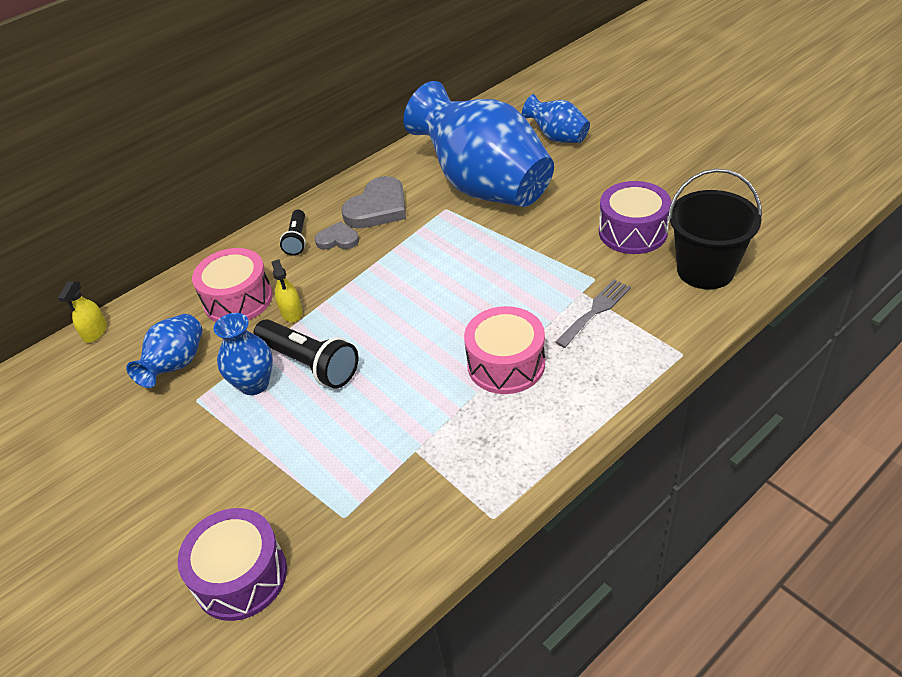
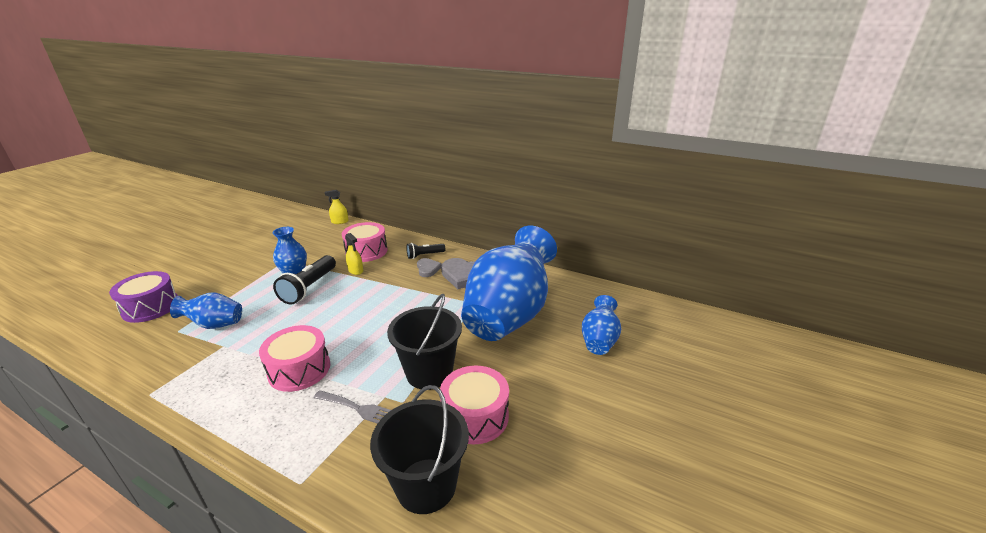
camera: 65 degrees right, 15 degrees down
blue vase [126,314,202,388] -> blue vase moved to [170,292,242,329]
yellow spray bottle [272,259,302,322] -> yellow spray bottle turned 90 degrees counterclockwise [345,233,363,275]
purple drum [599,181,672,254] -> pink drum [440,366,509,444]
none -> black bucket [387,294,462,390]

